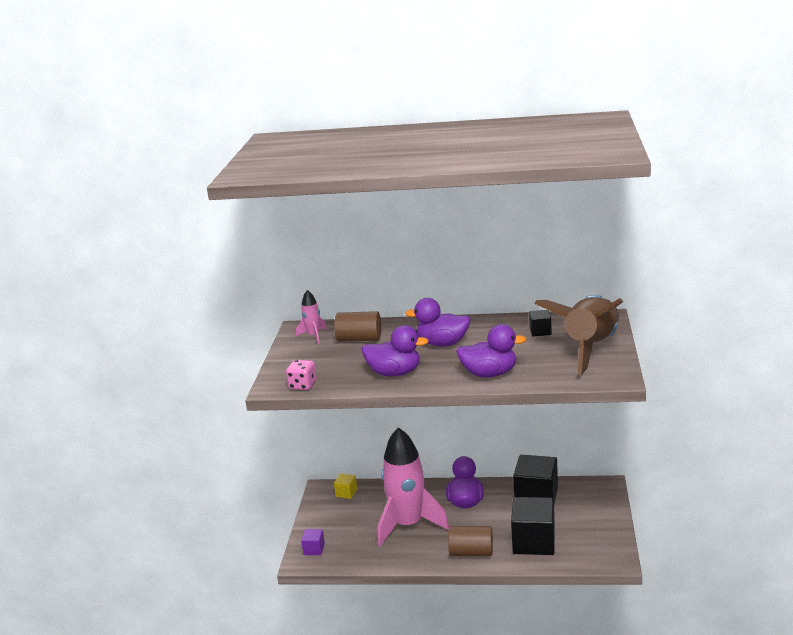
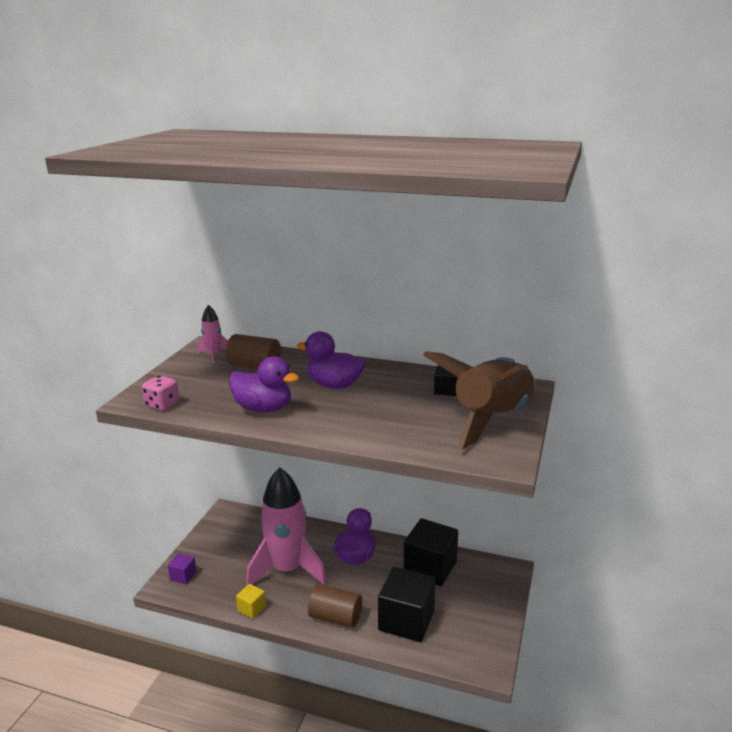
camera: 10 degrees right, 0 degrees up
yellow cube [334,473,357,499] -> yellow cube moved to [236,584,266,619]
purple duck [456,324,526,377] -> none

